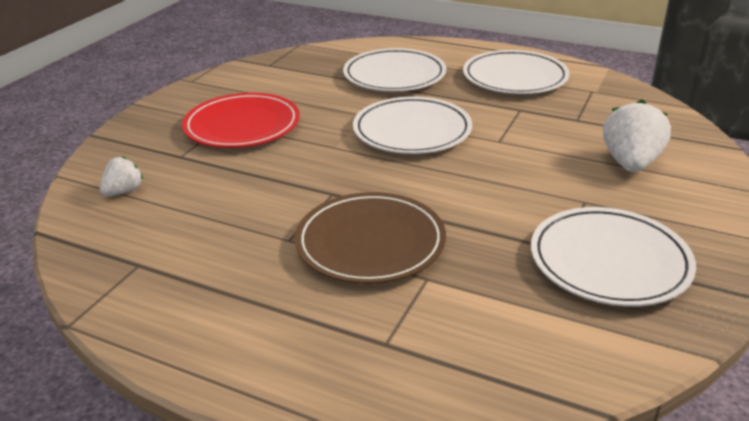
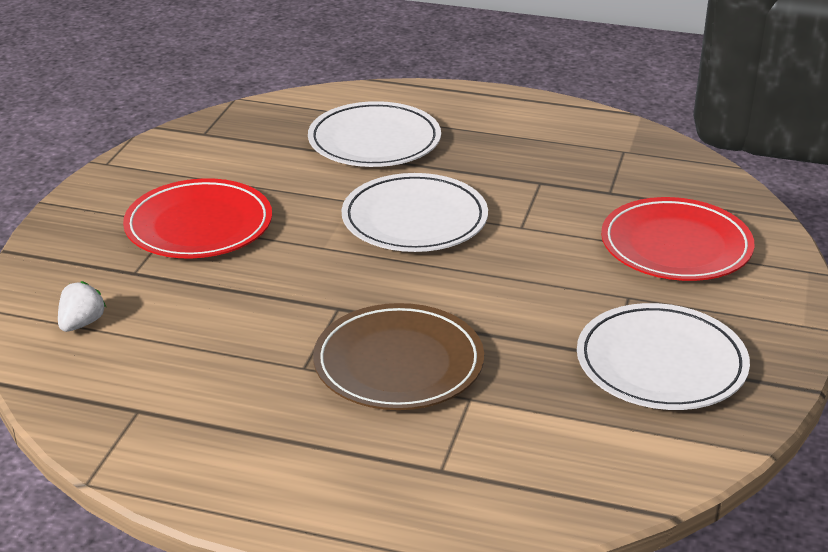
camera: 10 degrees left, 0 degrees up
white plate [463,50,570,94] -> none
white strawberry [603,99,671,172] -> red plate [601,197,755,281]

